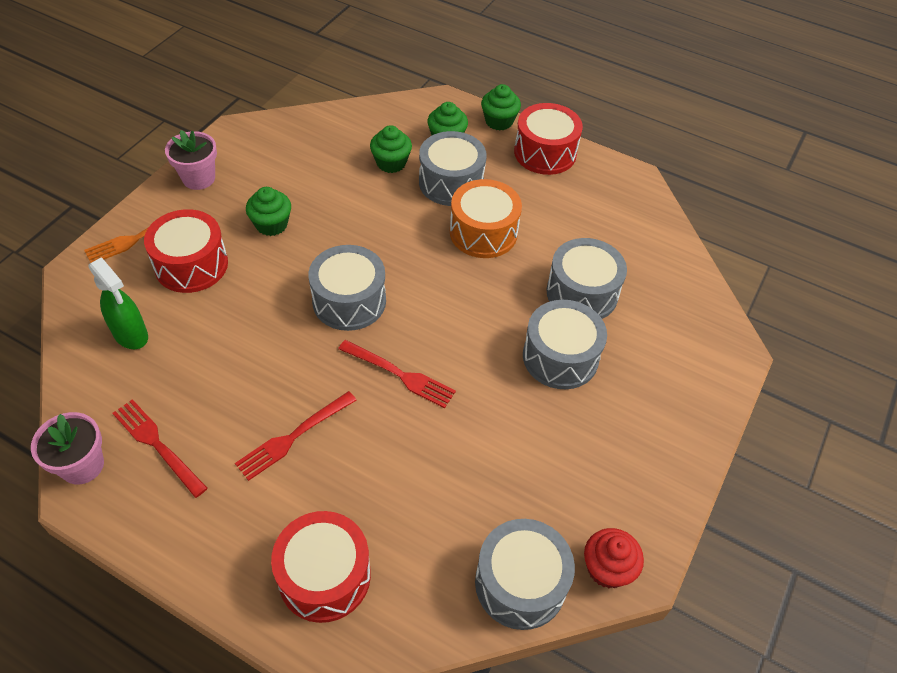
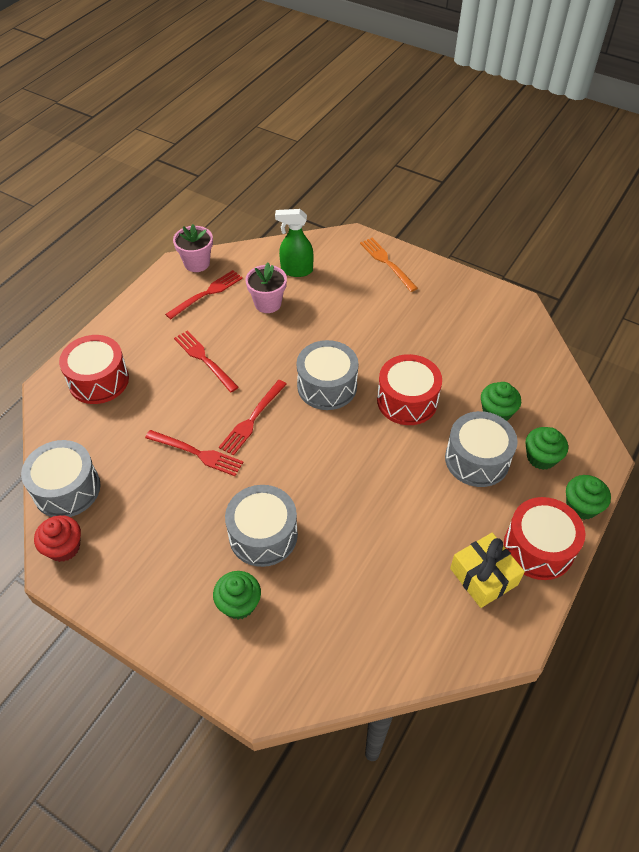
camera: 95 degrees right, 0 degrees up
green spray bottle [88,257,148,349] -> green spray bottle turned 45 degrees clockwise [275,209,314,277]
red drum [144,209,228,293] -> red drum moved to [377,354,442,425]
pink flower pot [165,130,217,190] -> pink flower pot moved to [245,263,287,313]
green cupcake [246,187,291,236] -> green cupcake moved to [213,571,261,619]
orange drum [450,179,522,258] -> none
grey drum [547,238,627,319] -> none
none -> red fork [145,430,243,476]
none -> yellow gift [450,533,525,608]

